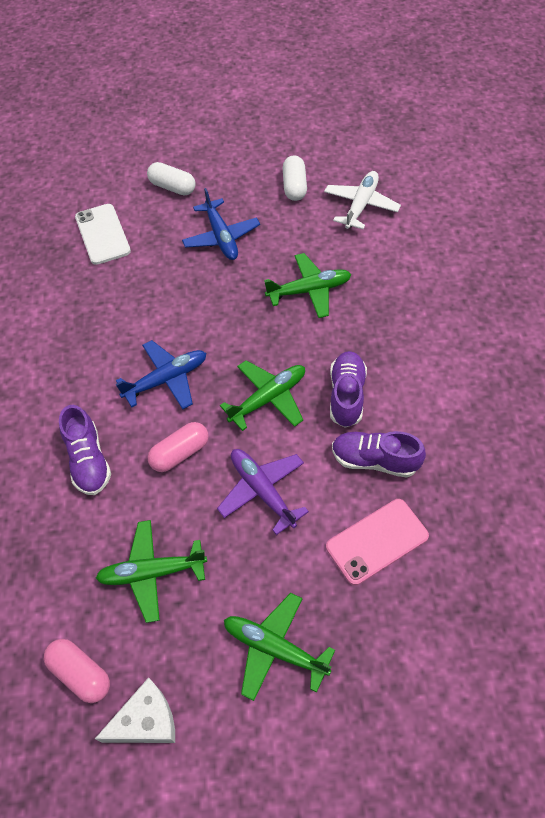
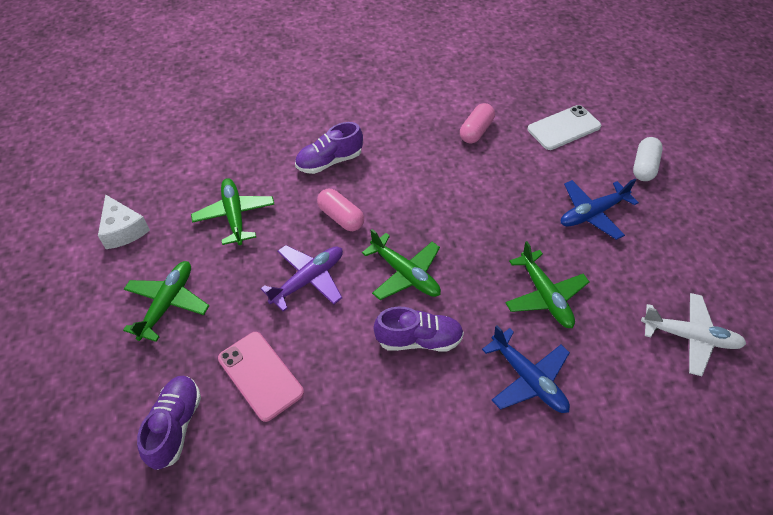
camera: 80 degrees right, 5 degrees down
pink capsule [44,639,110,703] -> pink capsule moved to [460,103,495,143]
blue plane [116,340,206,409] -> blue plane moved to [482,325,570,413]
white capsule [283,155,307,201] -> none
purple shoe [332,431,426,477] -> purple shoe moved to [137,376,201,470]

